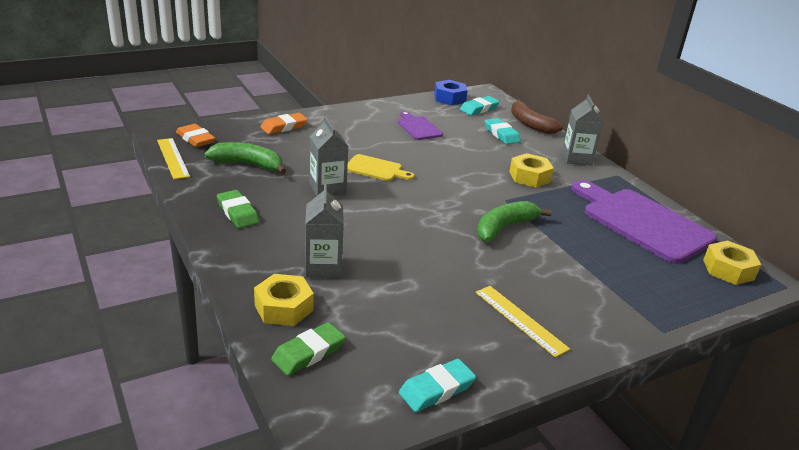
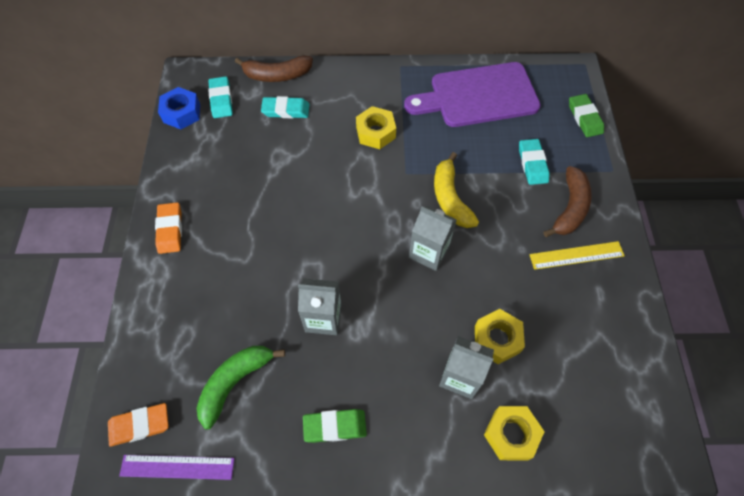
camera: 60 degrees left, 30 degrees up
yellow ruler [157,138,190,179] -> purple ruler [119,455,235,480]
orange eraser [261,113,308,134] -> orange eraser moved to [155,202,182,254]
green eraser [271,322,346,376] -> green eraser moved to [569,94,604,137]
yellow cutting board [347,154,415,181] -> none
purple cutting board [398,111,443,140] -> none
turquoise eraser [399,359,476,412] -> turquoise eraser moved to [519,139,550,185]
green banana [477,201,552,242] -> yellow banana [434,152,479,228]
grey carton [562,95,603,166] -> grey carton moved to [409,206,457,271]
yellow nut [703,240,761,285] -> yellow nut moved to [475,309,525,364]
none -> brown banana [543,166,592,237]

